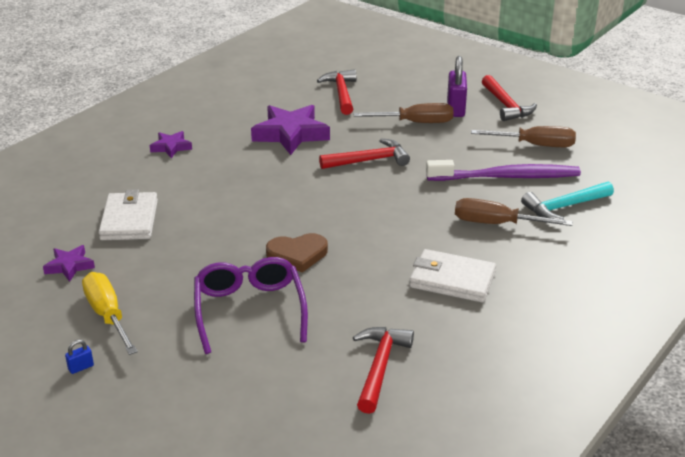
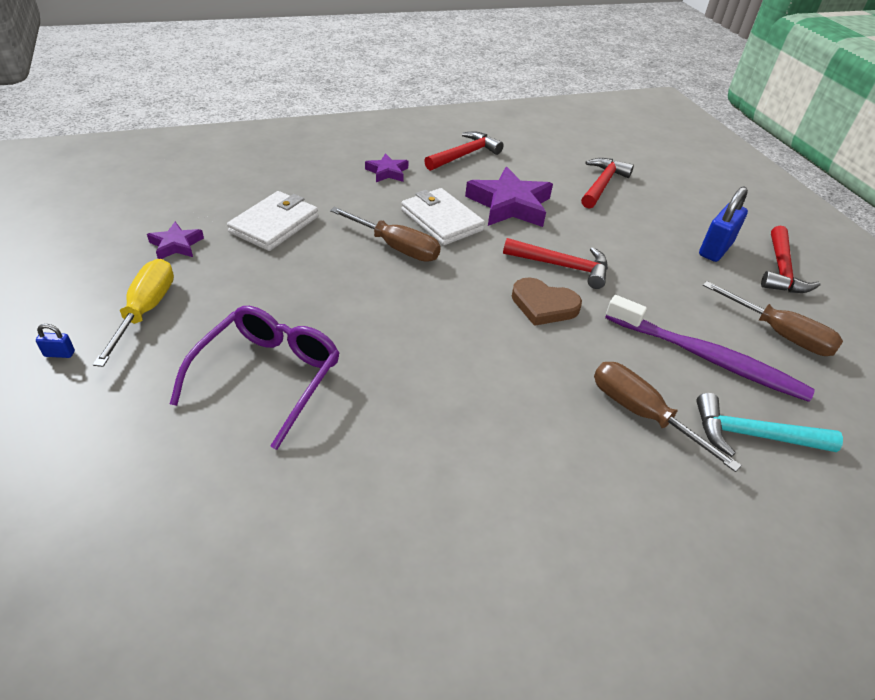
camera: 30 degrees right, 10 degrees up
brown heart [266,233,328,273] -> brown heart moved to [512,277,582,326]
brown screwdriver [353,103,453,123] -> brown screwdriver moved to [330,207,441,262]
red hammer [353,327,414,414] -> red hammer moved to [424,131,504,171]
white wallet [409,249,496,302] -> white wallet moved to [401,188,485,245]
purple padlock [447,56,467,117] -> blue padlock [699,186,748,262]

